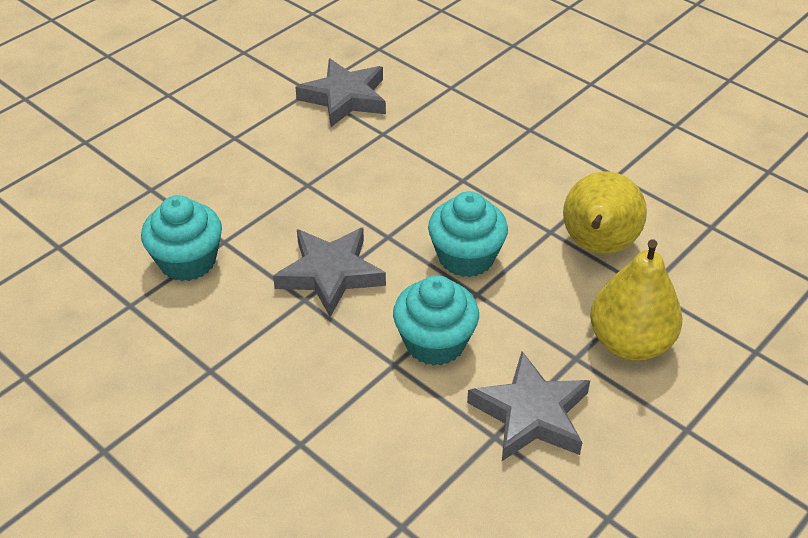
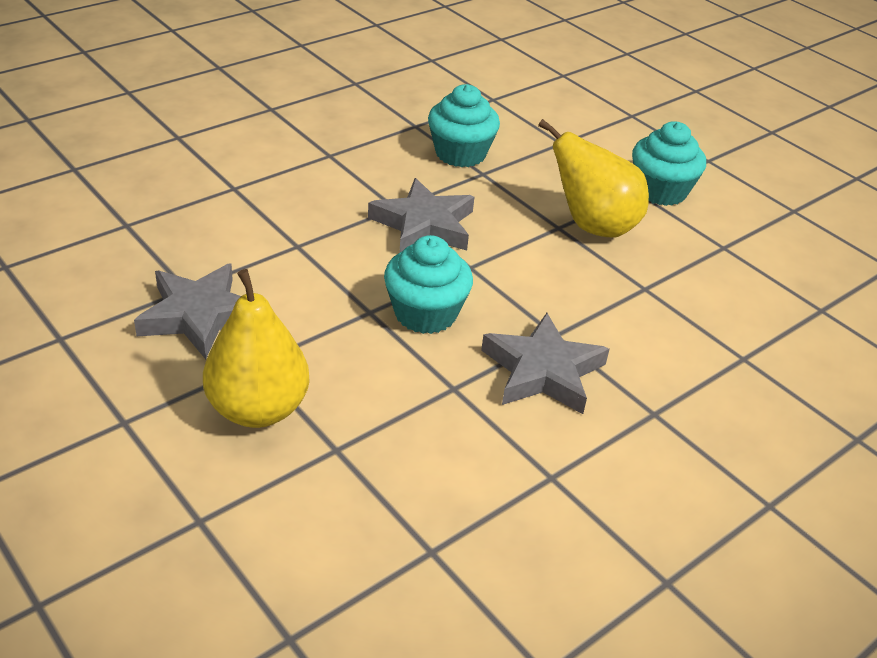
camera: 95 degrees right, 5 degrees down
grey star [295,59,386,127] -> grey star moved to [481,313,609,414]
turquoise cupcake [393,275,479,366] -> turquoise cupcake moved to [632,121,706,206]
yellow pear [563,172,647,254] -> yellow pear moved to [538,119,649,237]

